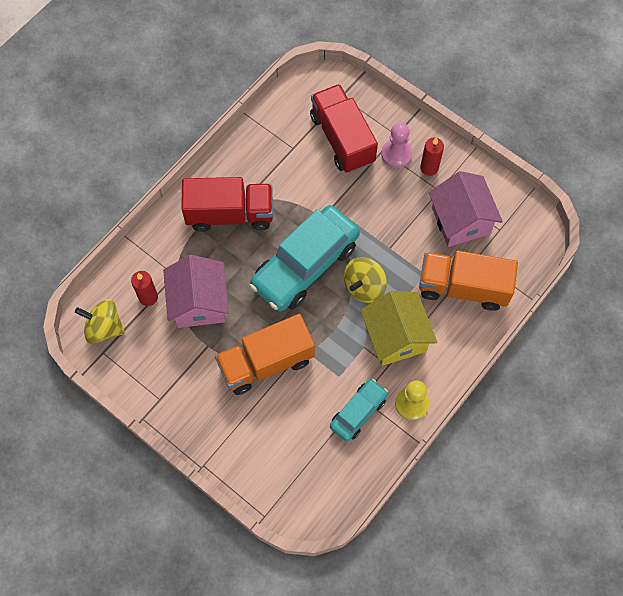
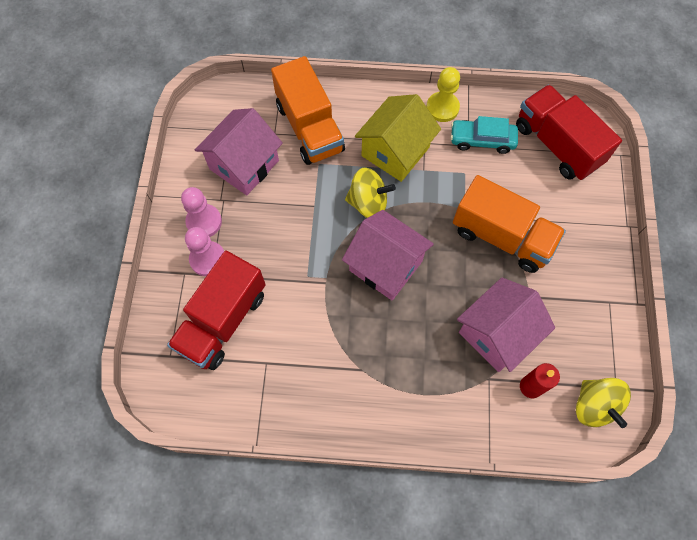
camera: 125 degrees left, 0 degrees up
red truck [181,177,273,232] -> red truck moved to [516,84,622,180]
turquoise car [249,205,360,312] -> pink house [342,210,434,300]
red candle [420,137,444,176] -> pink pawn [181,187,222,237]

